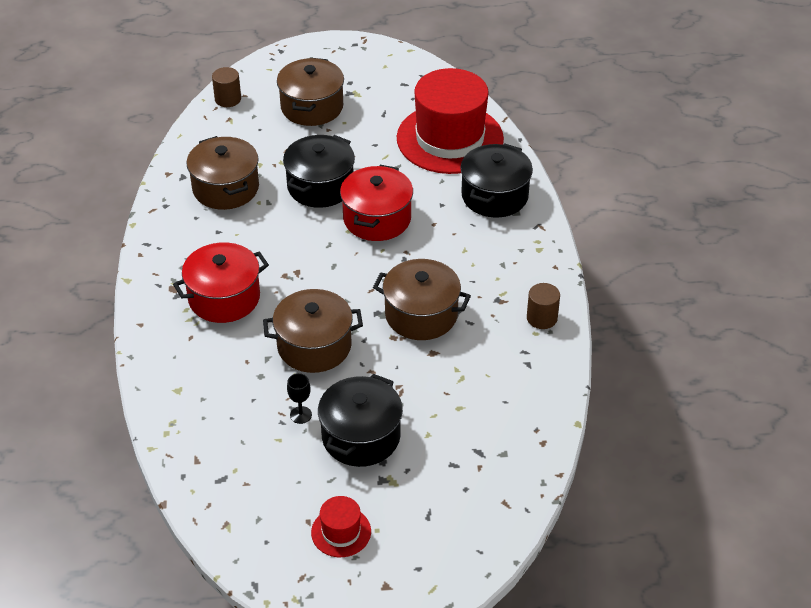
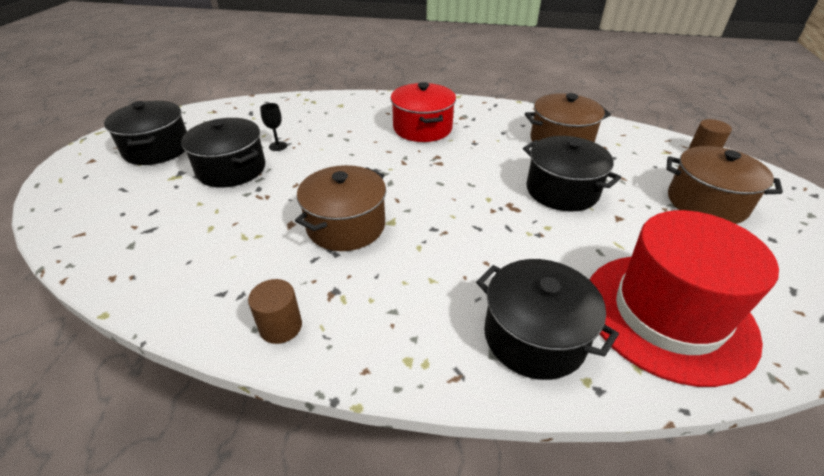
camera: 105 degrees right, 5 degrees down
brown pot [263,289,363,373] -> none
red hat [311,496,371,557] -> black pot [104,101,187,165]
red pot [340,165,413,241] -> none

